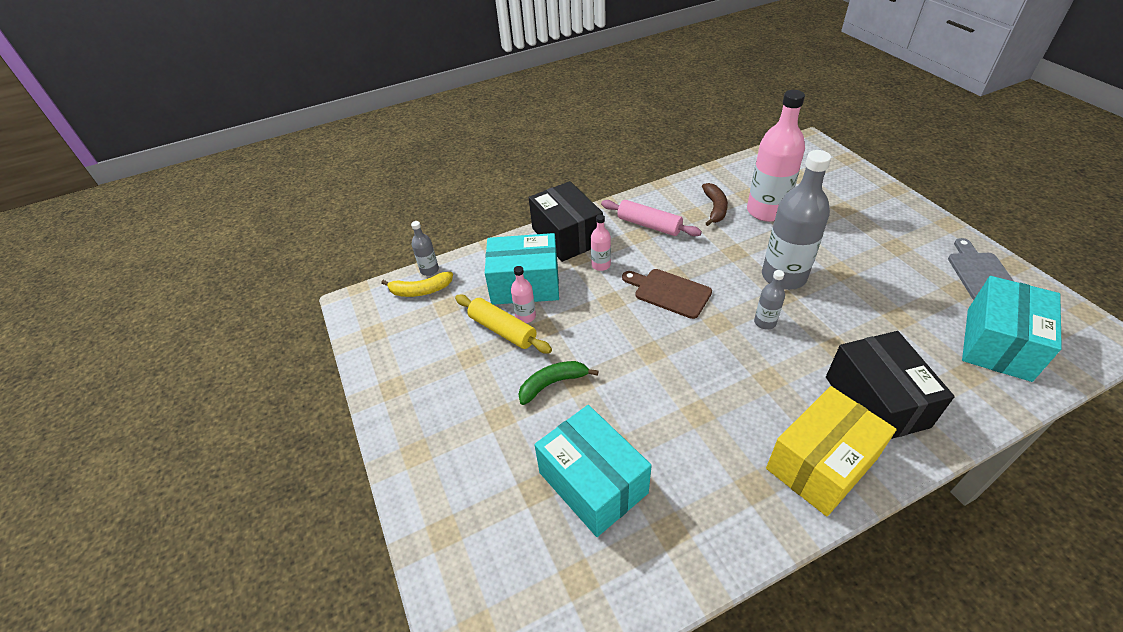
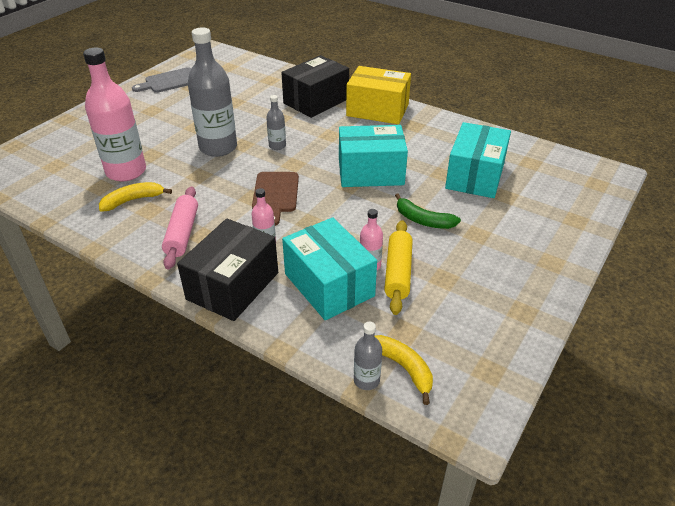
camera: 125 degrees left, 5 degrees down
brown banana [702,183,728,226] -> yellow banana [99,182,172,212]
turquoise box [962,276,1062,382] -> turquoise box moved to [339,125,408,187]

